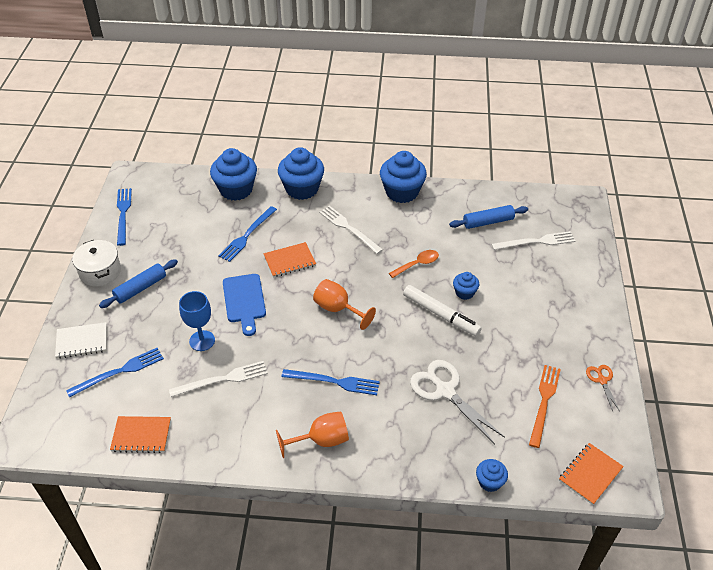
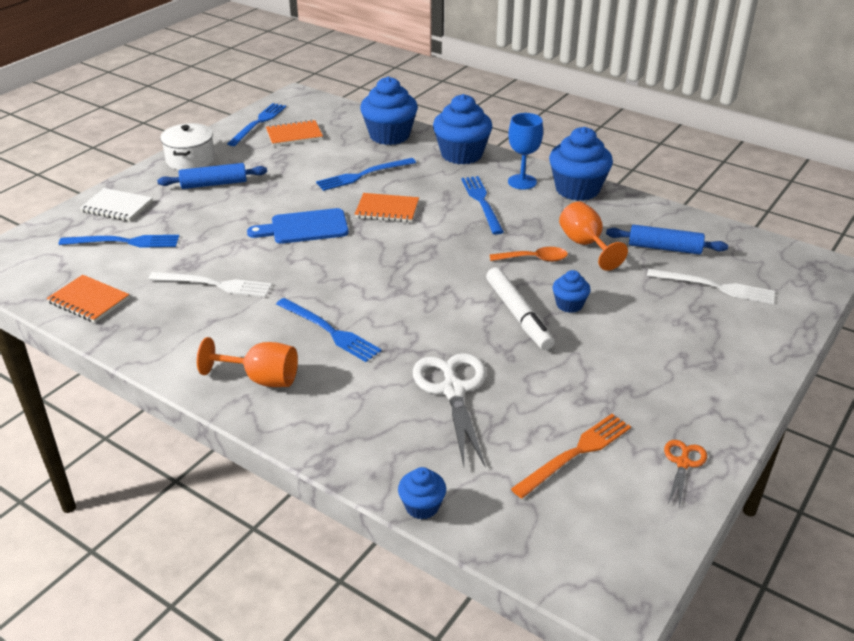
camera: 30 degrees right, 10 degrees down
blue goblet [179,291,215,351] -> blue goblet moved to [508,113,543,190]
blue cutting board [223,274,266,336] -> blue cutting board turned 60 degrees clockwise [247,208,349,244]
orange goblet [313,279,376,330] -> orange goblet moved to [559,201,628,271]
white fork [319,206,383,254] -> blue fork [461,176,504,235]
orange notebook [559,443,624,505] -> orange notebook moved to [266,120,323,146]

